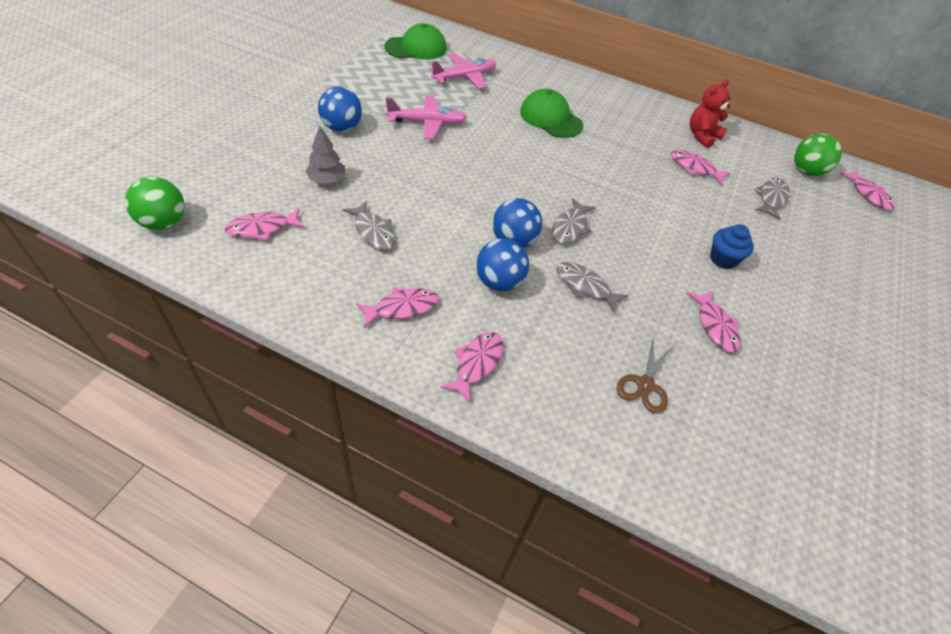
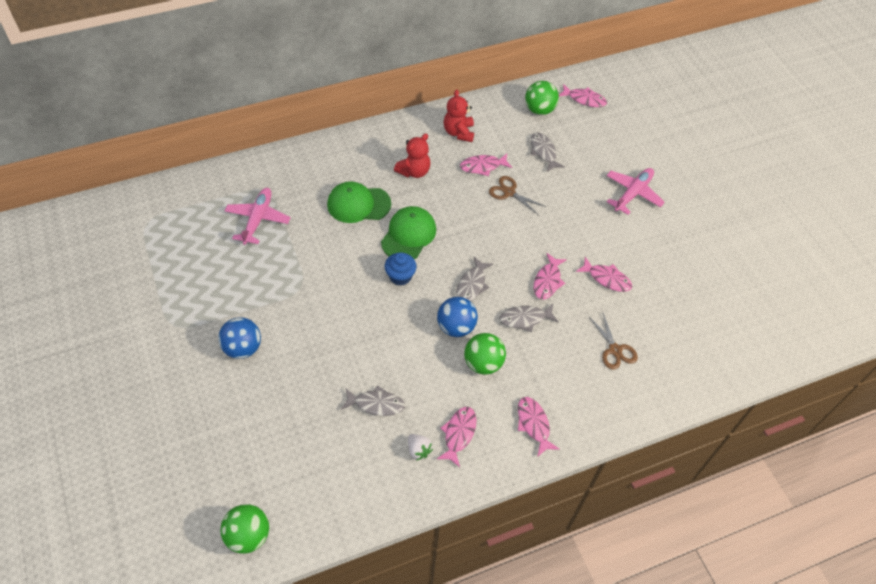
camera: 45 degrees left, 5 degrees up
pink fish [225,208,304,241] -> pink fish moved to [534,253,567,299]
grey tree [305,126,345,184] -> none
green cap [385,23,447,60] -> green cap moved to [381,206,436,259]
pink plane [386,95,467,139] -> pink plane moved to [606,168,665,215]
blue ball [476,238,529,292] -> green ball [464,333,506,375]
grey fish [552,198,596,244] -> grey fish turned 45 degrees clockwise [456,257,493,301]
blue cupcake [710,224,754,269] -> blue cupcake moved to [385,252,417,286]
none -> red teddy bear [394,133,430,178]
none -> white strawberry [408,434,433,461]
none -> brown scissors [489,176,546,214]

